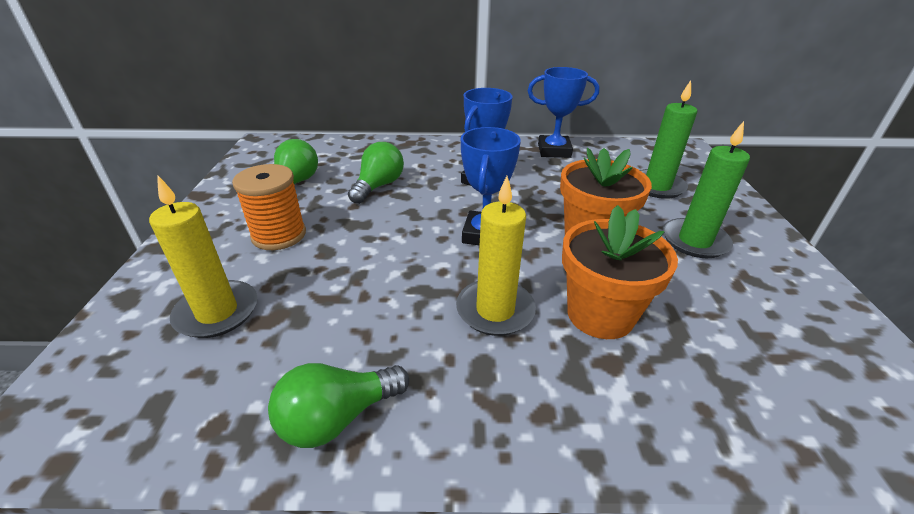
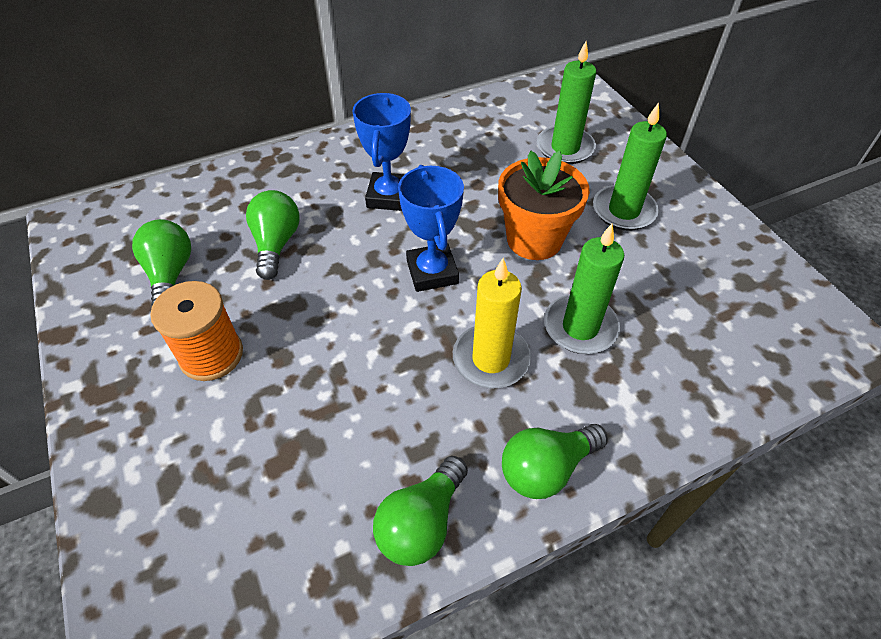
camera: 25 degrees left, 15 degrees up
yellow candle [149,176,257,338] -> none
blue trophy [528,67,599,158] -> none
orange flower pot [562,205,678,339] -> green candle [544,224,624,354]
none -> green light bulb [502,424,608,499]

